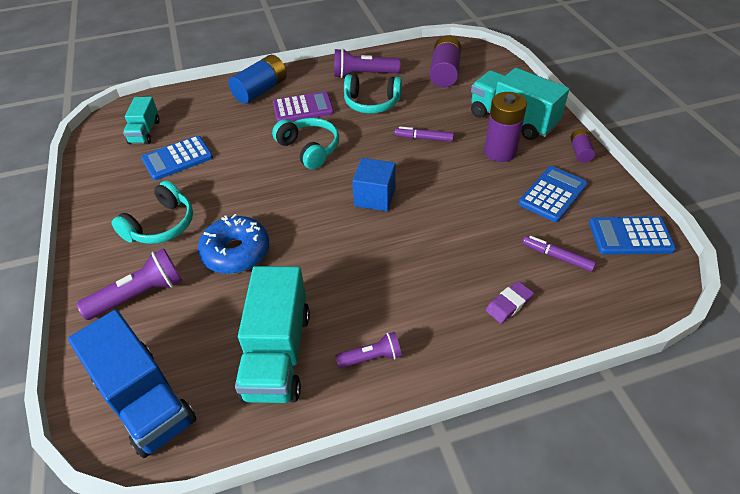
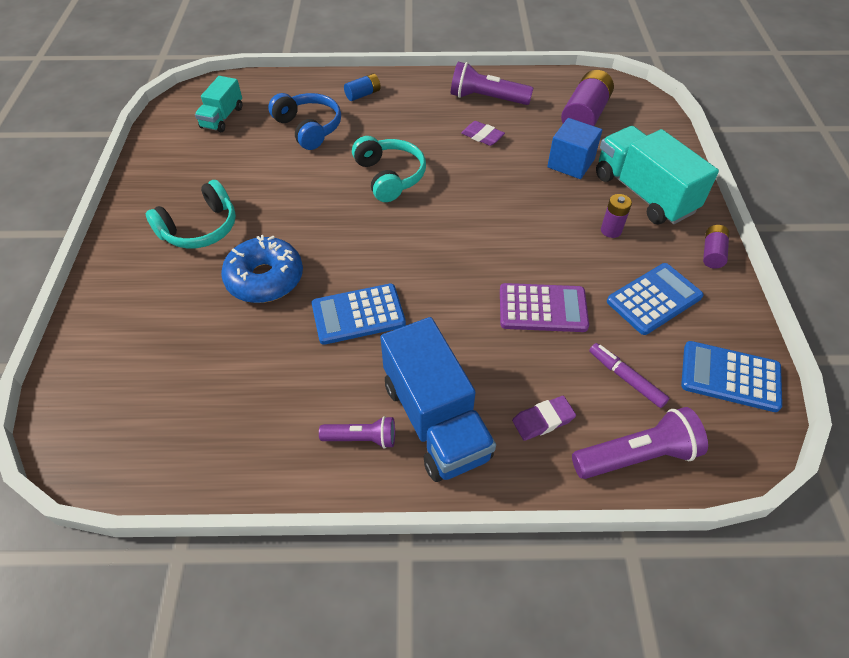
camera: 15 degrees right, 5 degrees up
blue truck [68,310,197,458] -> blue truck moved to [380,317,496,482]
purple flashlight [77,248,182,320] -> purple flashlight moved to [572,407,708,479]
blue calculator [141,136,213,180] -> blue calculator moved to [312,284,406,345]
blue battery [229,55,287,104] -> blue battery [344,73,381,101], size x0.53
turquoise truck [235,266,310,403] -> none
purple calculator [273,91,334,122] -> purple calculator moved to [500,283,589,332]
turquoise headphones [344,74,402,114] -> purple eraser [461,121,505,146]
blue cube [352,158,396,211] -> blue cube moved to [547,118,602,179]
purple marker [394,127,454,142] -> none
purple battery [484,92,527,162] -> purple battery [601,194,632,238], size x0.53
none -> blue headphones [268,93,341,150]

